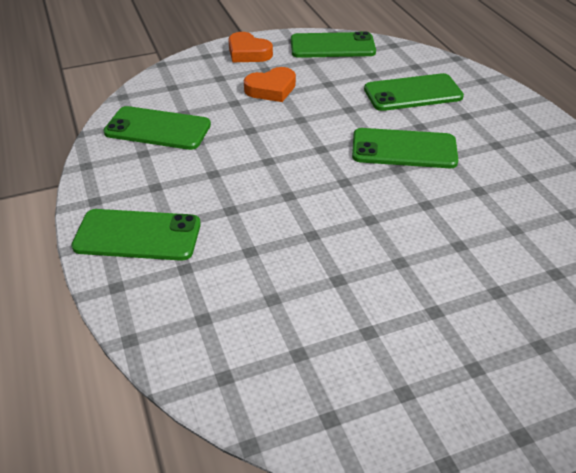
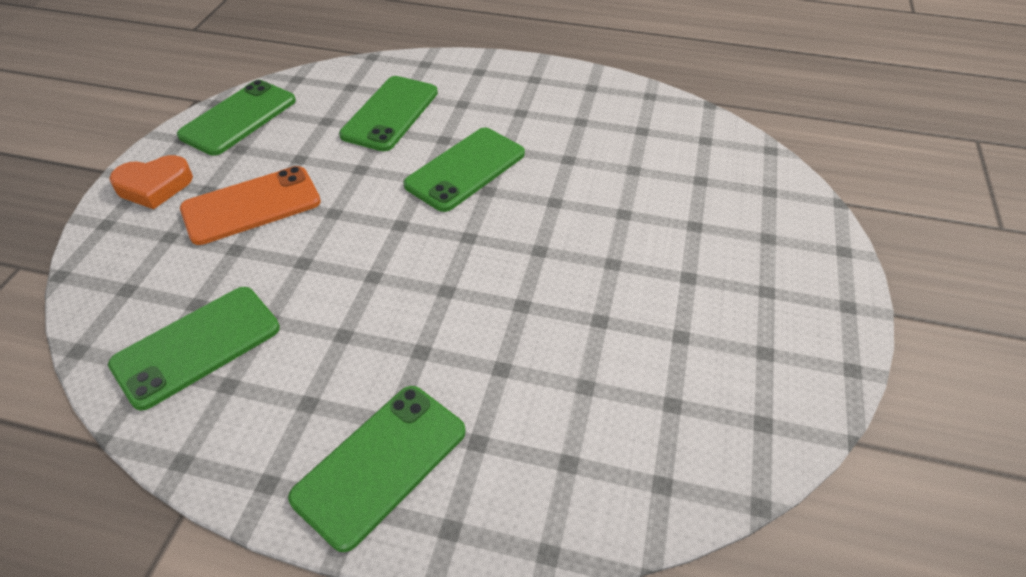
camera: 55 degrees left, 5 degrees up
orange heart [244,67,296,102] -> orange phone [180,166,321,245]

